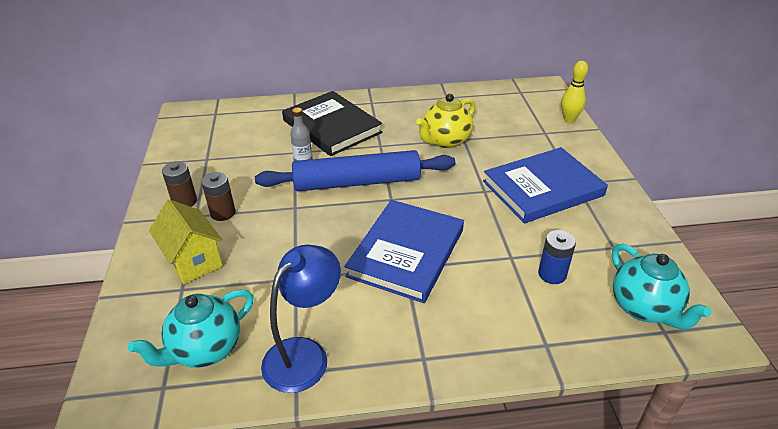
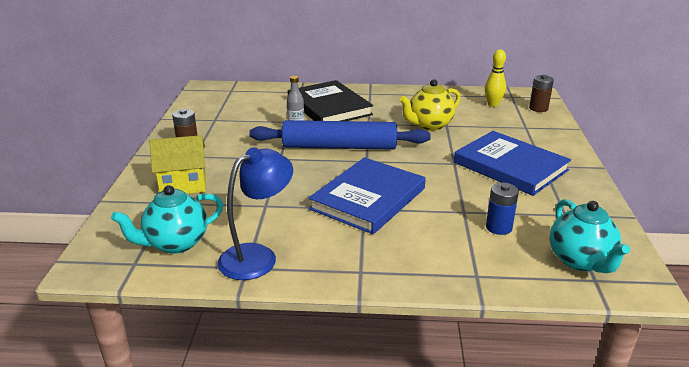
camera: 10 degrees right, 10 degrees down
yellow house [149,199,223,284] -> yellow house turned 75 degrees counterclockwise [150,135,206,194]
brown battery [201,172,235,221] -> brown battery moved to [529,75,554,112]
blue book [483,147,608,223] -> blue book turned 60 degrees clockwise [454,131,571,196]
yellow bowling pin [561,61,588,122] -> yellow bowling pin moved to [485,49,506,107]

